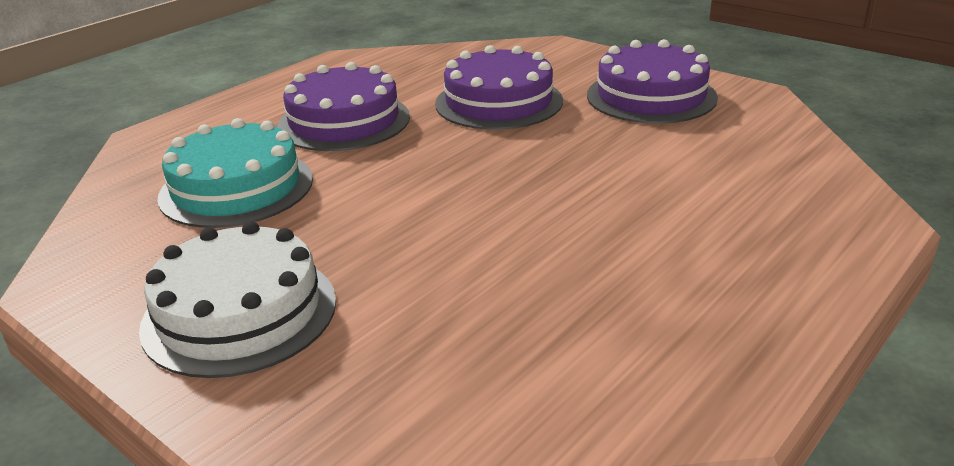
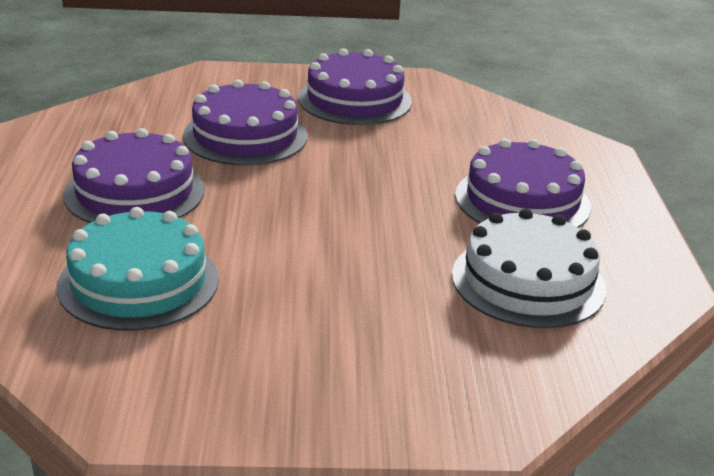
camera: 45 degrees left, 0 degrees up
white cake [139,221,336,378] -> white cake moved to [452,208,606,328]
none -> purple cake [455,139,591,228]

